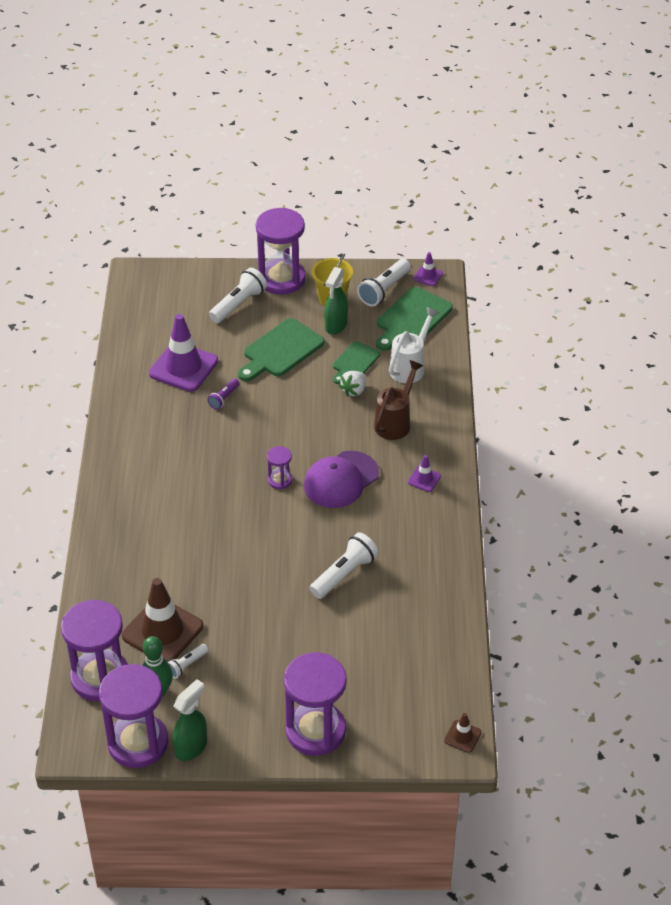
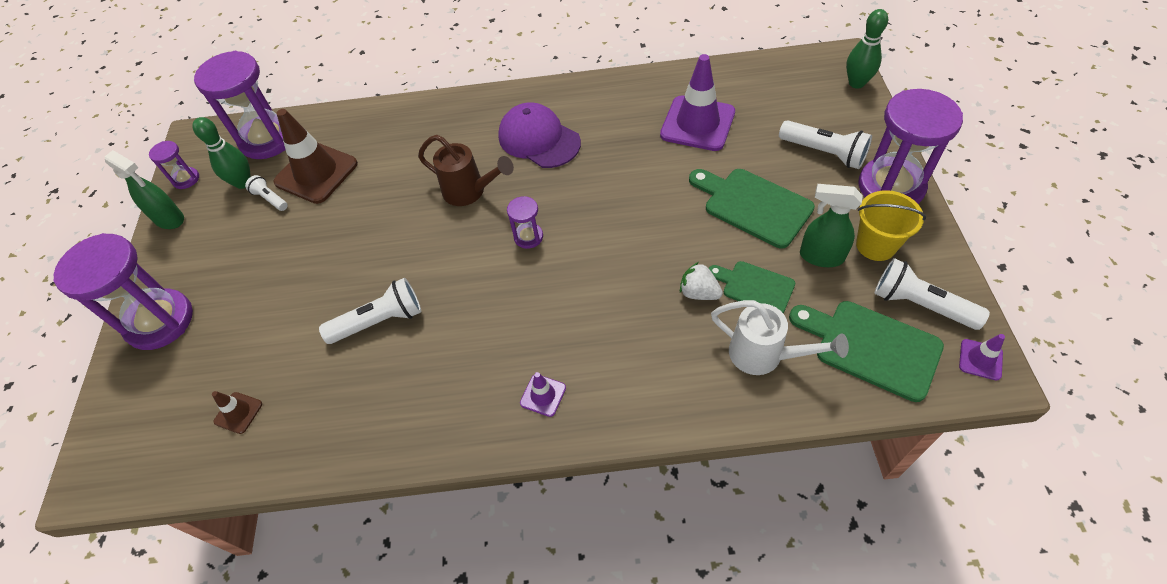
camera: 90 degrees right, 10 degrees up
purple hourglass [99,664,168,768] -> purple hourglass [149,141,199,189], size x0.46
purple flashlight [207,379,239,409] -> none
purple cap [304,451,379,508] -> purple cap moved to [498,102,581,168]
white flashlight [310,532,379,599] -> white flashlight turned 60 degrees counterclockwise [319,278,421,344]
brown watering can [374,360,424,440] -> brown watering can moved to [418,135,514,206]
brown traffic cone [444,713,482,753] -> brown traffic cone moved to [212,391,262,434]
none -> green bowling pin [846,9,888,89]

